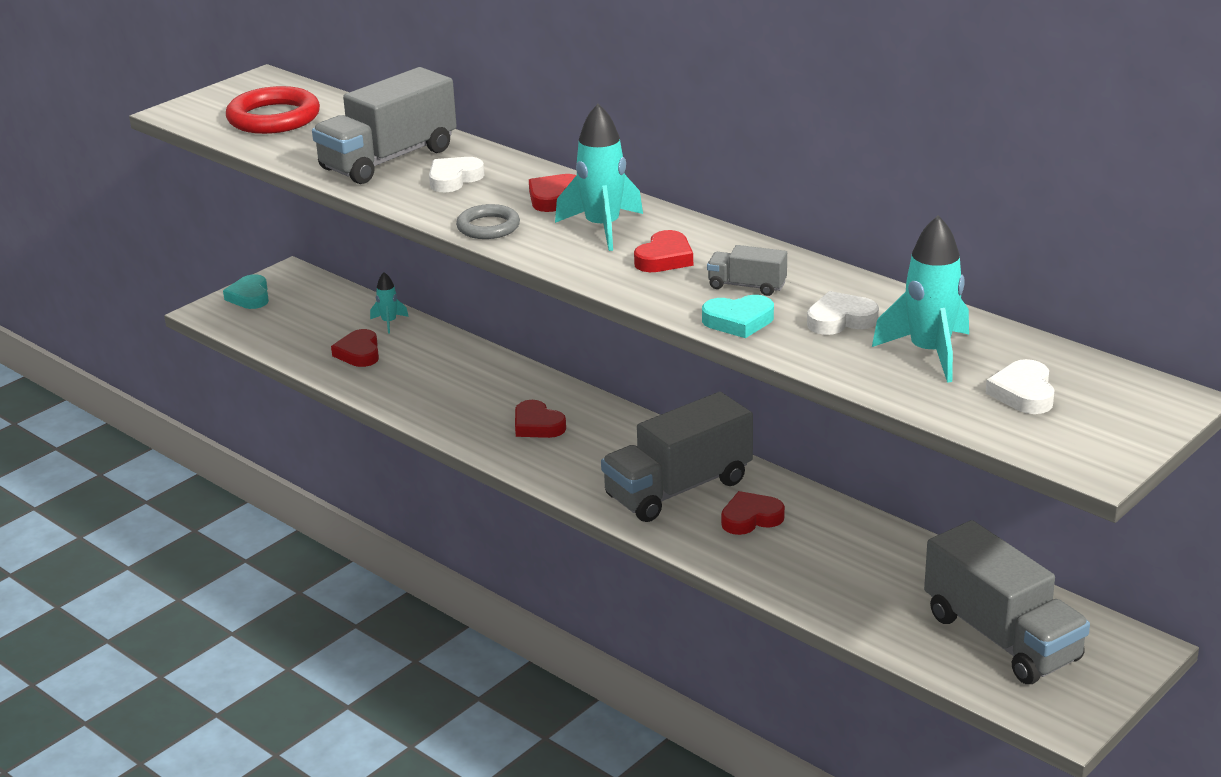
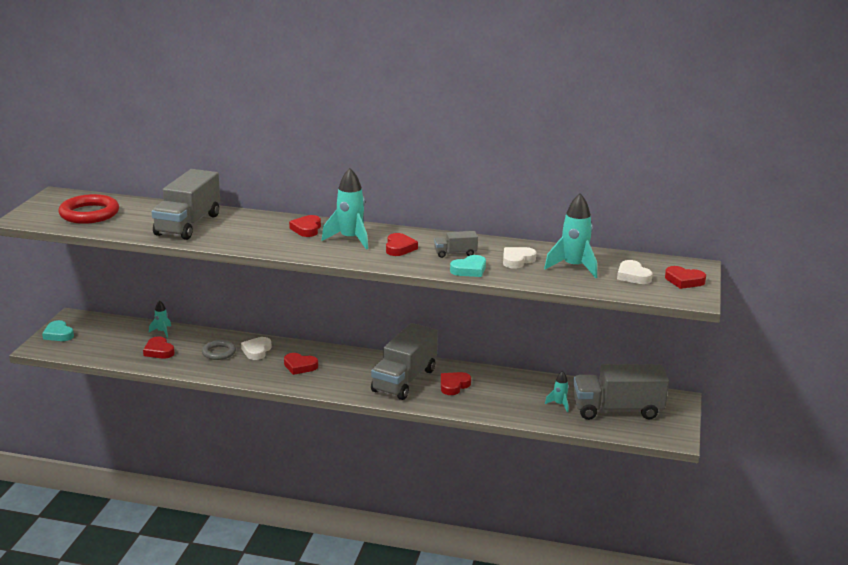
camera: 30 degrees left, 5 degrees down
white heart [429,157,484,192] -> white heart moved to [241,337,271,360]
grey ring [456,204,520,239] -> grey ring moved to [202,340,236,360]
grey truck [924,520,1090,684] -> grey truck turned 150 degrees clockwise [573,364,669,420]
none -> turquoise rocket [545,371,569,412]
none -> red heart [665,266,706,289]

